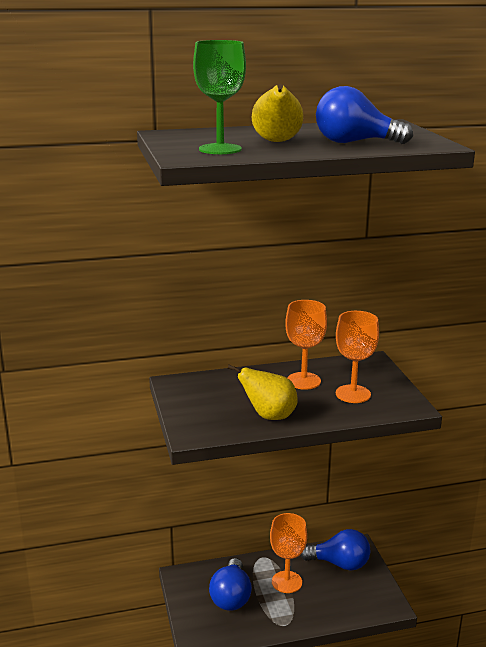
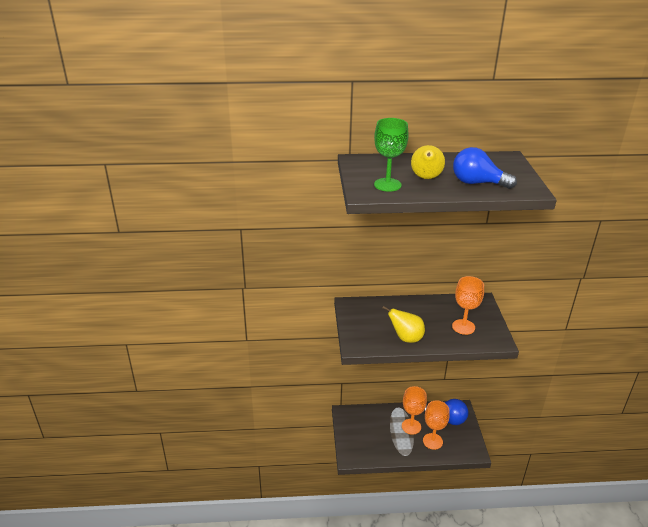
camera: 10 degrees right, 10 degrees up
blue light bulb [209,558,252,611] -> none
orange goblet [285,300,327,390] -> orange goblet moved to [423,400,450,450]

